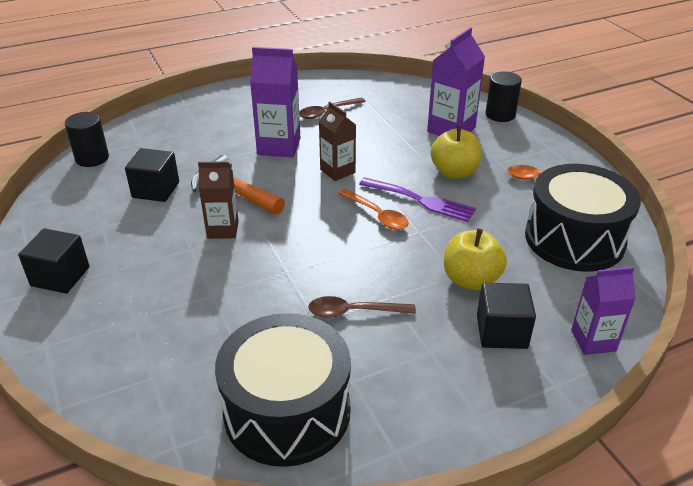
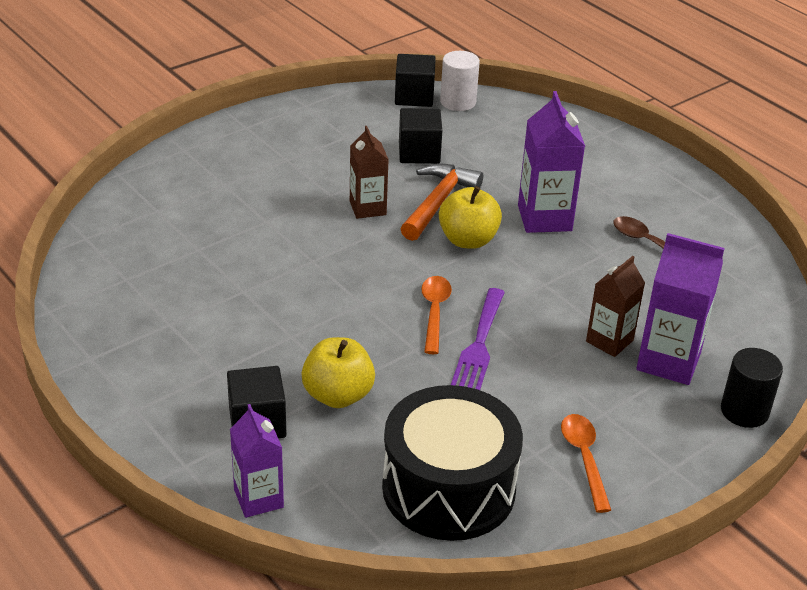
camera: 75 degrees right, 0 degrees up
black cube [18,228,89,294] -> black cube moved to [395,54,436,107]
black cylinder [65,112,109,167] -> white cylinder [440,51,480,111]
black drum [215,313,351,467] -> none
brown spoon [308,296,416,318] -> none
brown carton [319,102,356,181] -> brown carton moved to [586,256,645,357]
orange spoon [339,189,409,230] -> orange spoon turned 150 degrees clockwise [421,276,452,354]
yellow apple [431,126,482,179] -> yellow apple moved to [439,186,502,249]

